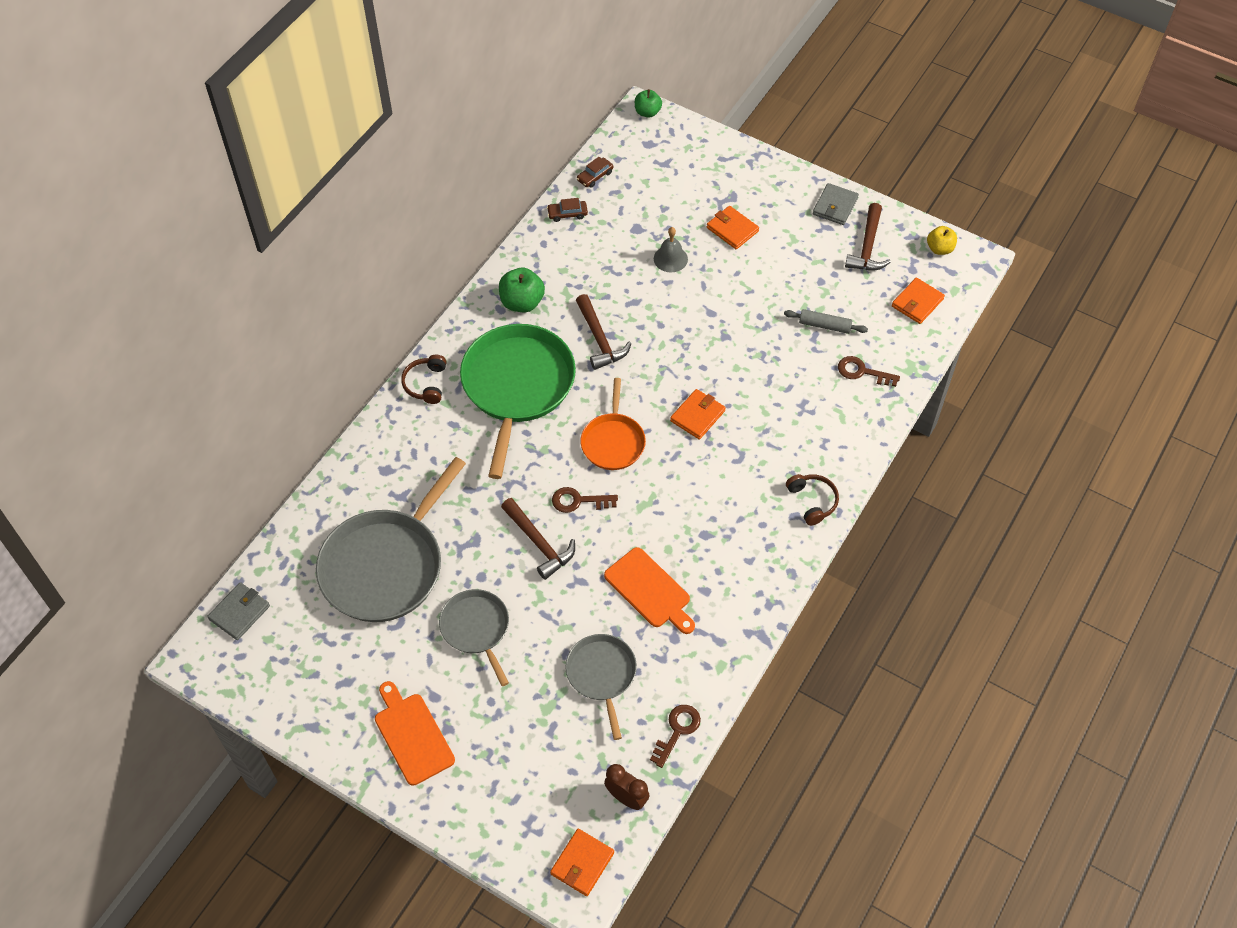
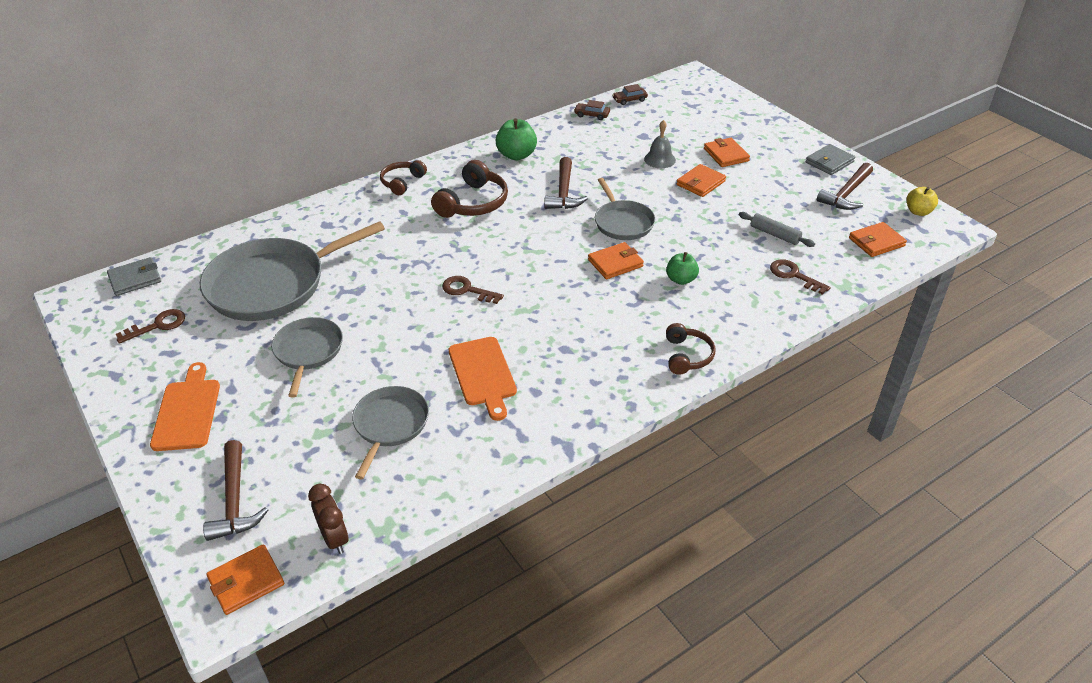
camera: 25 degrees right, 15 degrees down
green pan [460,324,576,479] -> brown headphones [431,160,508,218]
brown hammer [501,498,575,580] -> brown hammer moved to [203,440,268,541]
orange pan [581,378,646,470] -> none
green apple [635,89,662,118] -> green apple moved to [666,252,699,285]
brown key [650,705,701,768] -> brown key moved to [116,309,185,344]
none -> grey pan [595,178,655,240]
none -> orange wallet [677,164,726,197]

